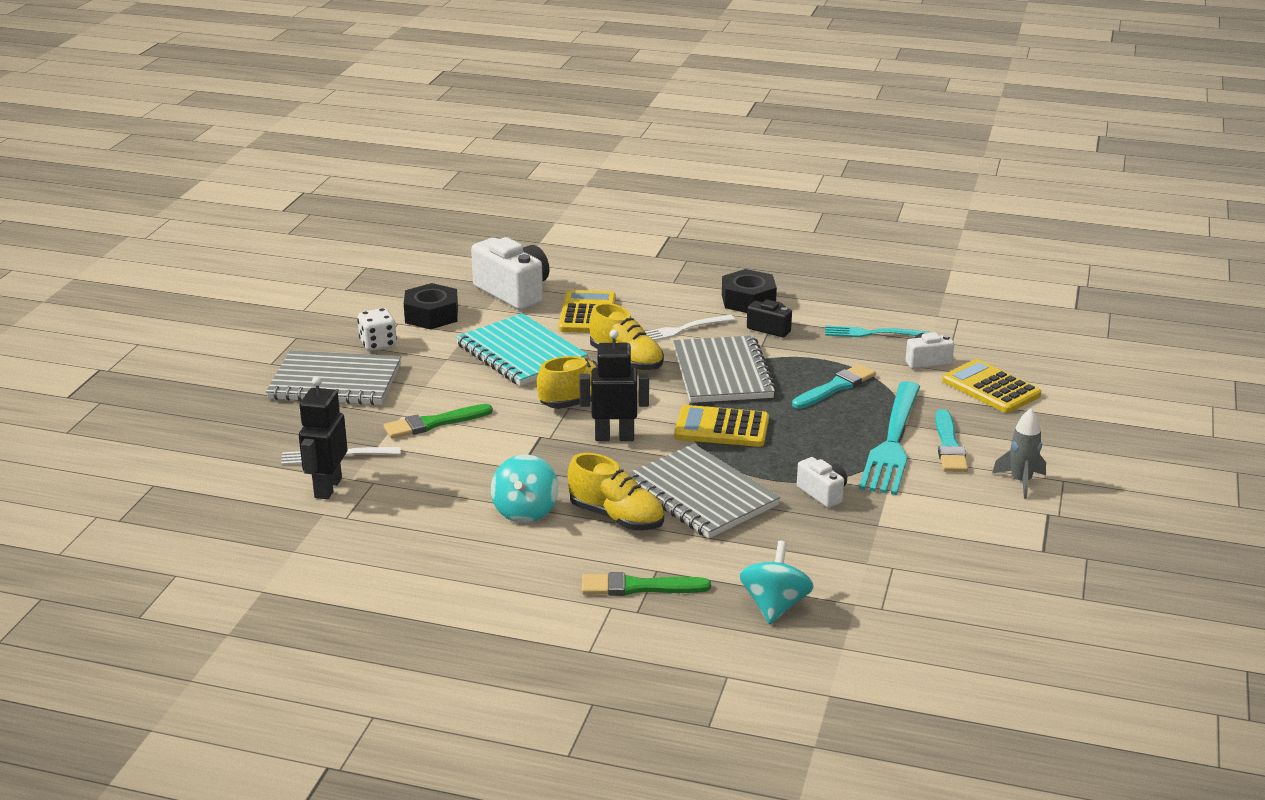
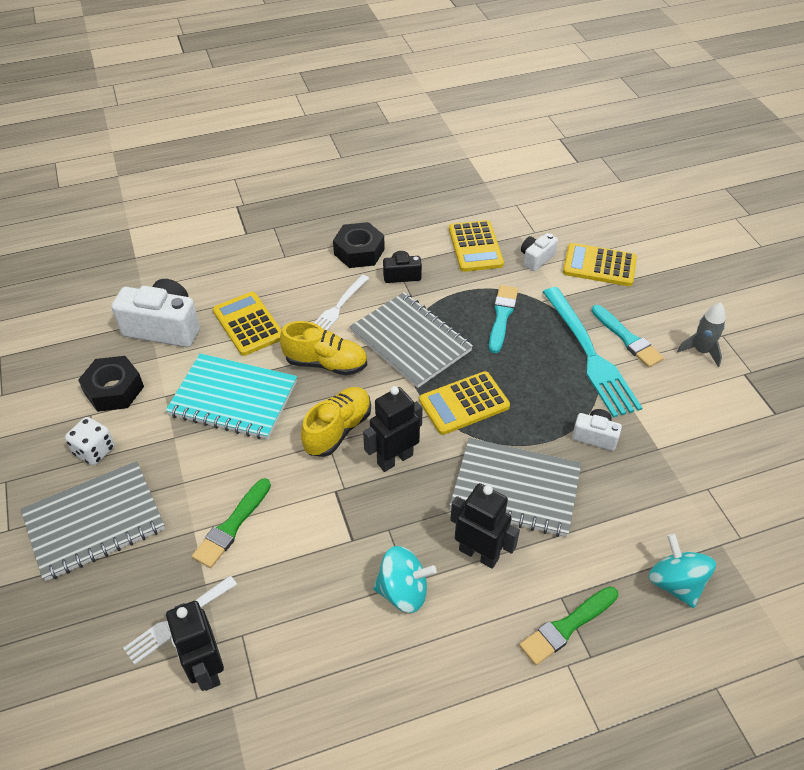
camera: 35 degrees left, 20 degrees up
turquoise spinning top [491,454,559,523] -> turquoise spinning top turned 60 degrees counterclockwise [373,546,437,613]
yellow shoe [568,453,664,530] -> black robot [450,483,520,569]
turquoise fork [825,326,930,337] -> yellow calculator [449,220,504,272]

